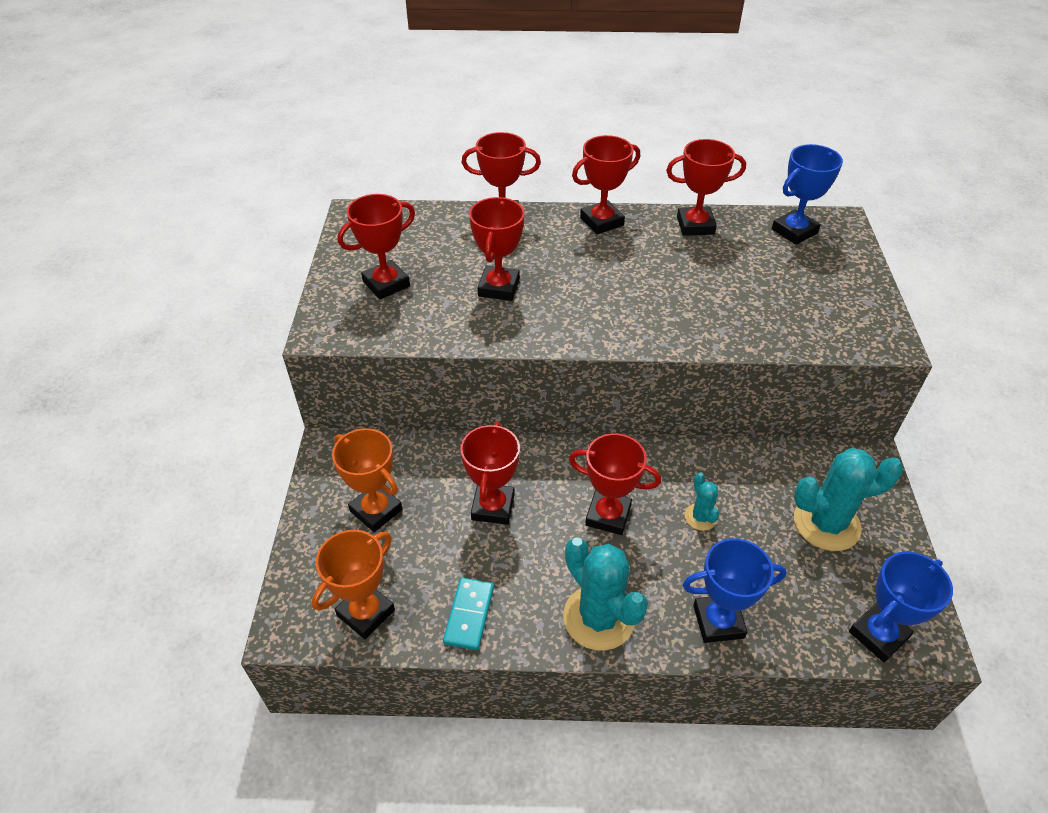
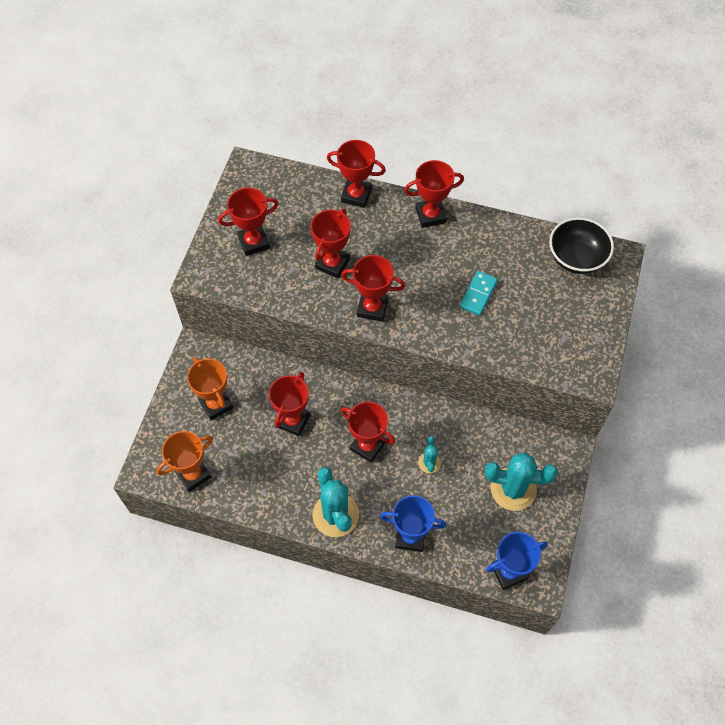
camera: 15 degrees right, 15 degrees up
turquoise domino [443,578,494,650] -> turquoise domino moved to [460,271,498,316]
red trophy [666,139,746,236] -> red trophy moved to [341,255,405,322]
blue trophy [772,144,843,245] -> black bowl [549,217,614,274]

